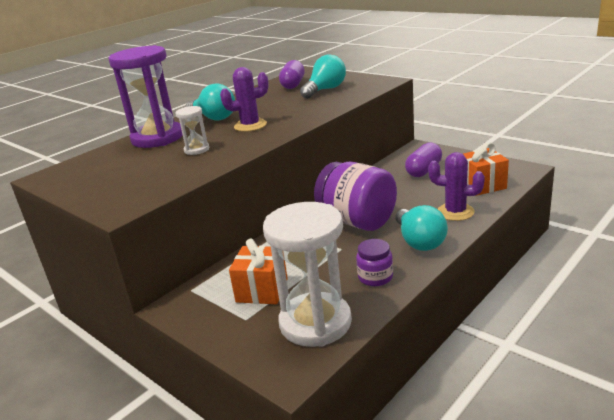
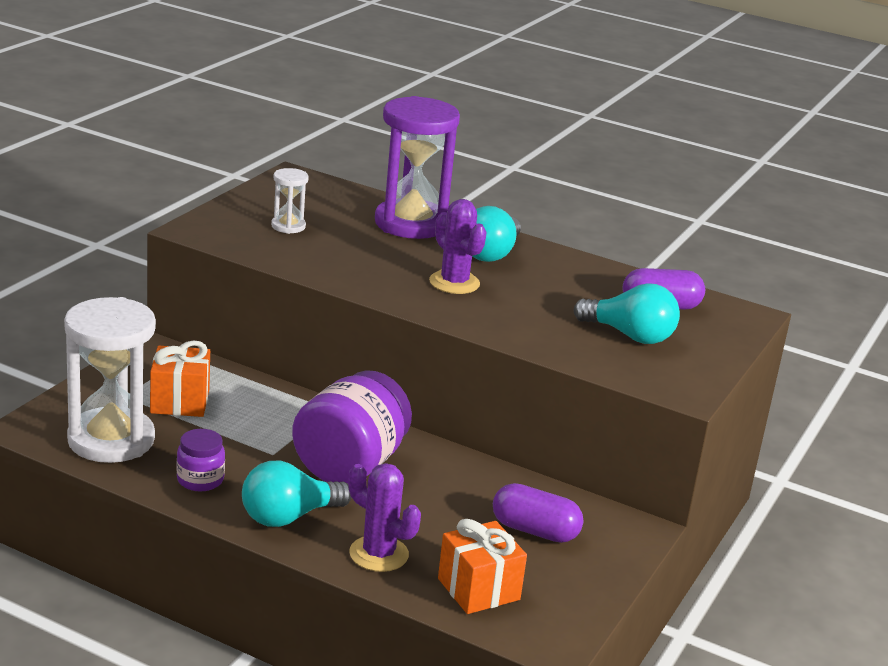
camera: 70 degrees right, 0 degrees up
white hourglass [175,106,209,155] -> white hourglass moved to [271,168,309,234]
purple cactus [428,152,485,221] -> purple cactus turned 60 degrees counterclockwise [348,463,421,572]

